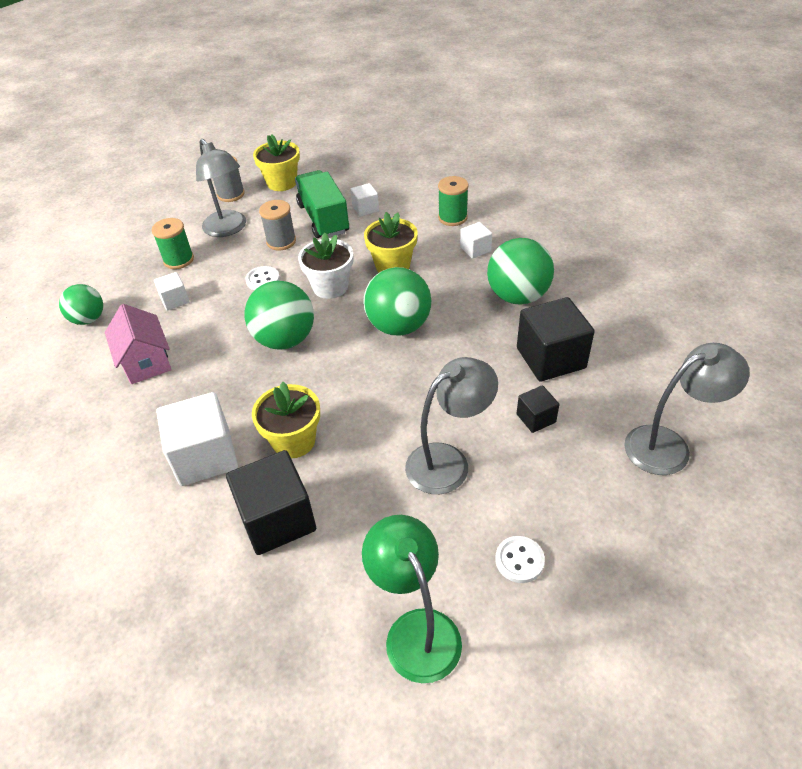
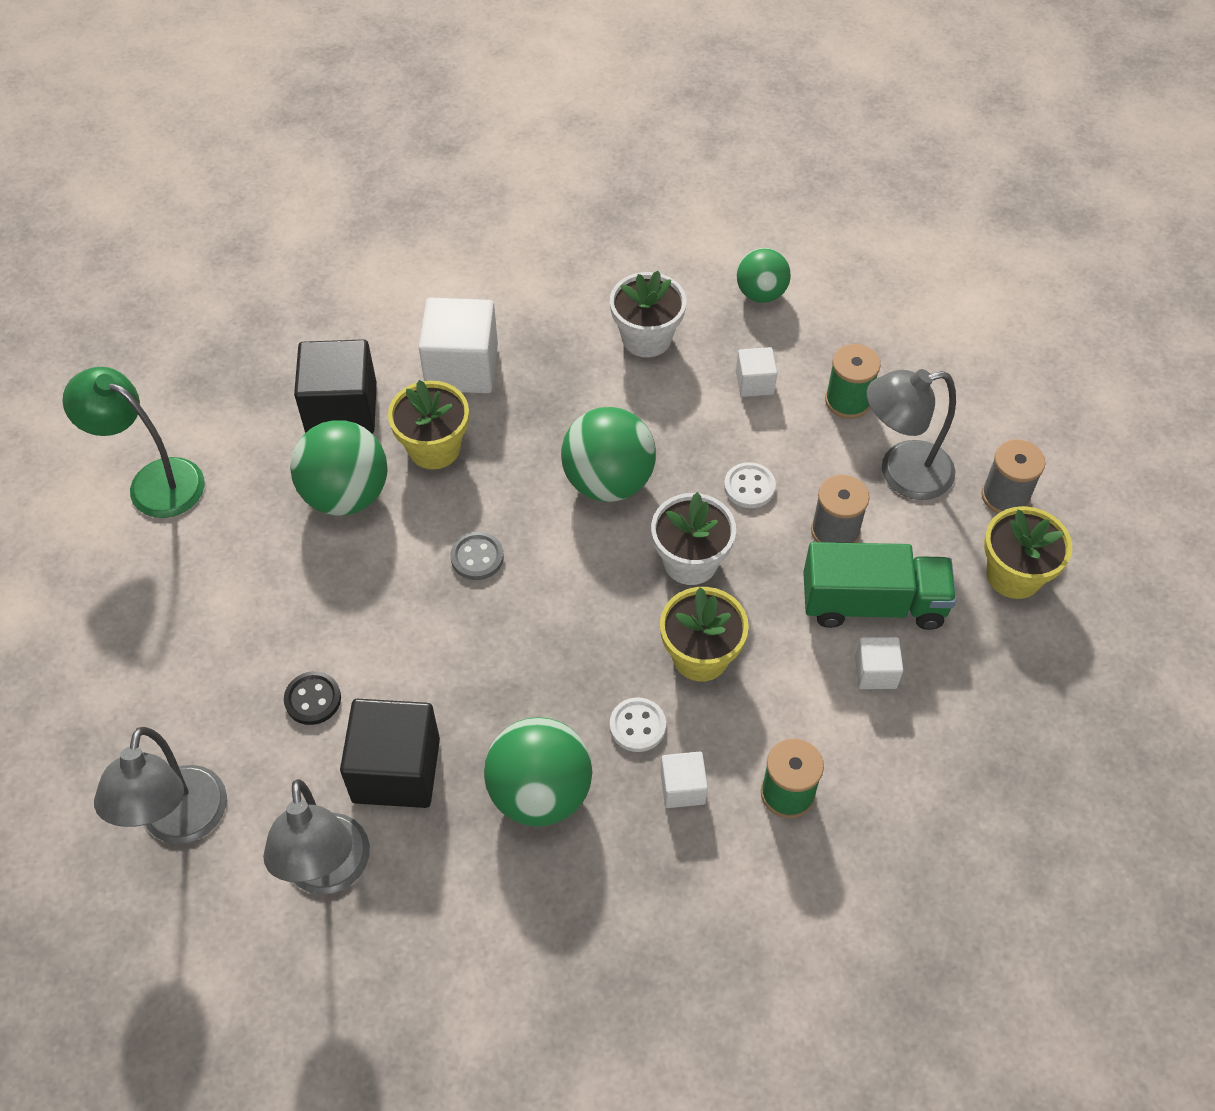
camera: 110 degrees right, 10 degrees up
pink house [105,304,172,384] -> white flower pot [610,271,686,358]
green lamp [362,515,462,683] -> green lamp turned 150 degrees counterclockwise [62,367,205,518]
green ball [363,267,431,336] -> green ball moved to [290,420,388,516]
grey lamp [405,357,498,494] -> grey lamp moved to [263,779,370,894]
white button [495,536,545,583] -> white button moved to [610,697,666,752]
black cube [517,385,559,433] -> black button [284,671,341,725]
none -> grey button [451,532,504,580]

